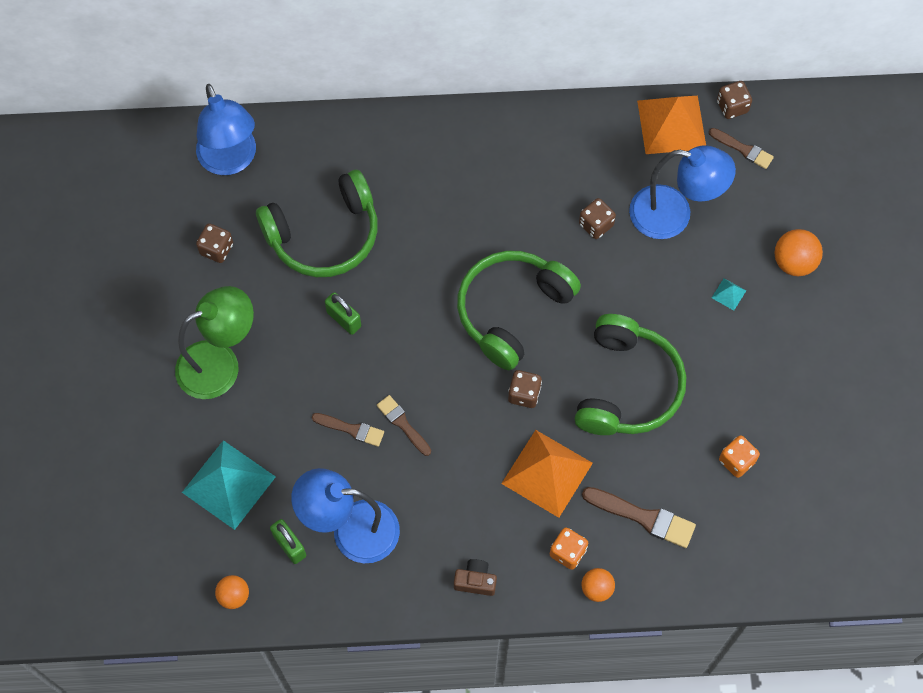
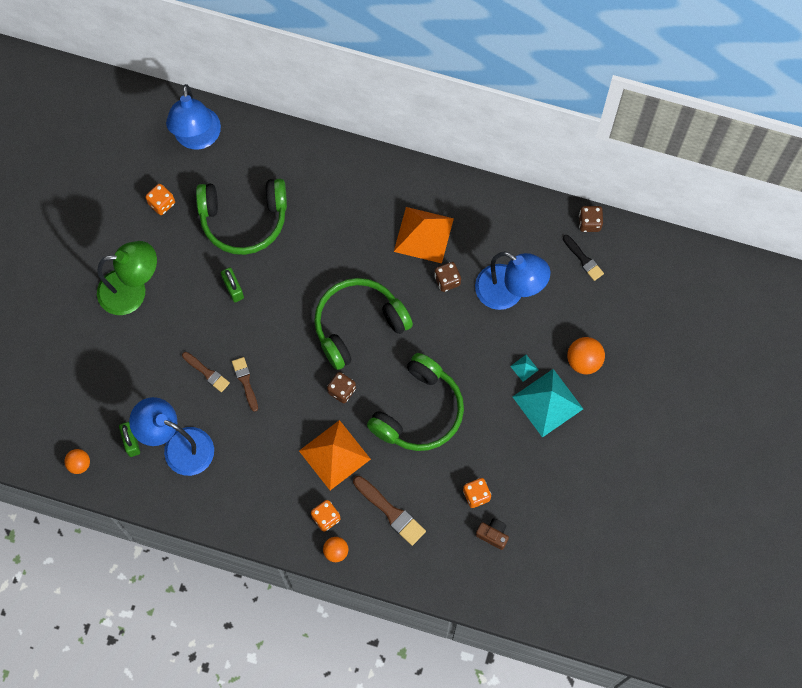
camera: 20 degrees right, 5 degrees up
turquoise pyramid [182,440,276,530] -> turquoise pyramid moved to [513,369,583,438]
brown dice [196,224,233,263] -> orange dice [145,184,175,215]
brown camera [454,559,497,596] -> brown camera moved to [476,518,509,550]
orange pyramid [637,96,706,154] -> orange pyramid moved to [394,207,454,263]
brown brush [709,128,774,169] -> black brush [563,235,604,281]

